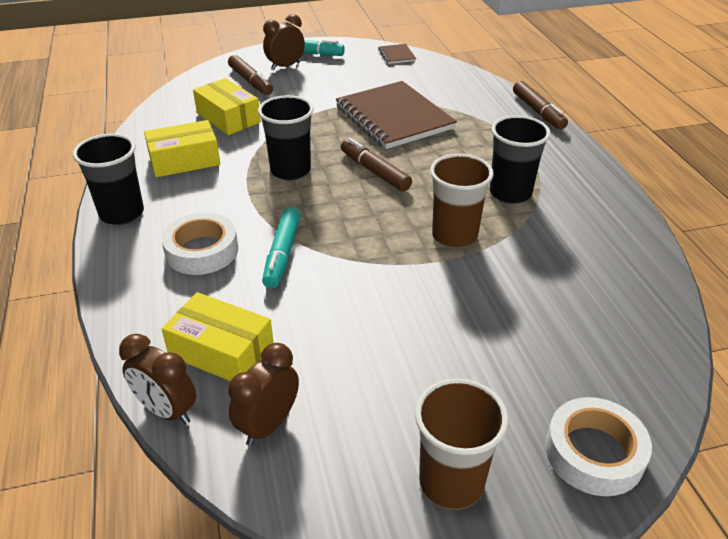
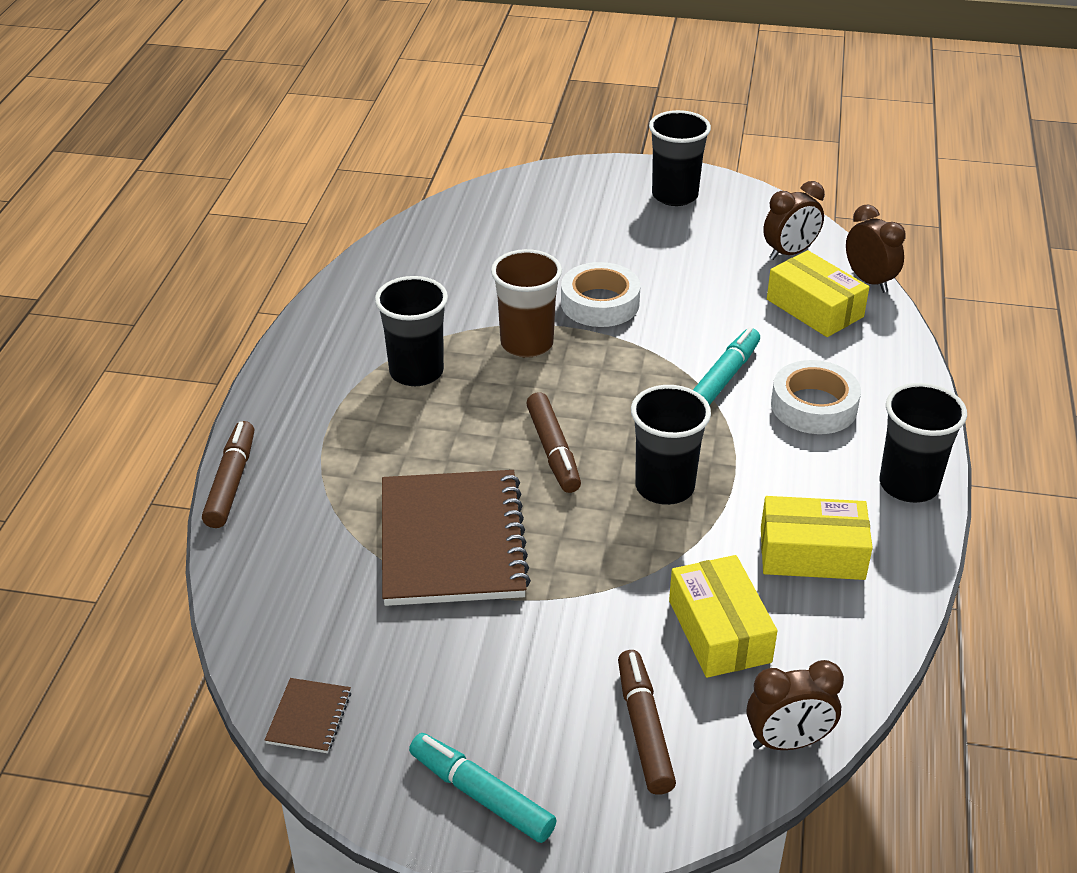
camera: 155 degrees left, 0 degrees up
brown clock [263,14,305,71] -> brown clock moved to [747,660,844,750]
brown cup [415,378,508,510] -> black cup [649,110,711,206]
white tape [545,397,652,496] -> white tape moved to [561,262,640,327]

